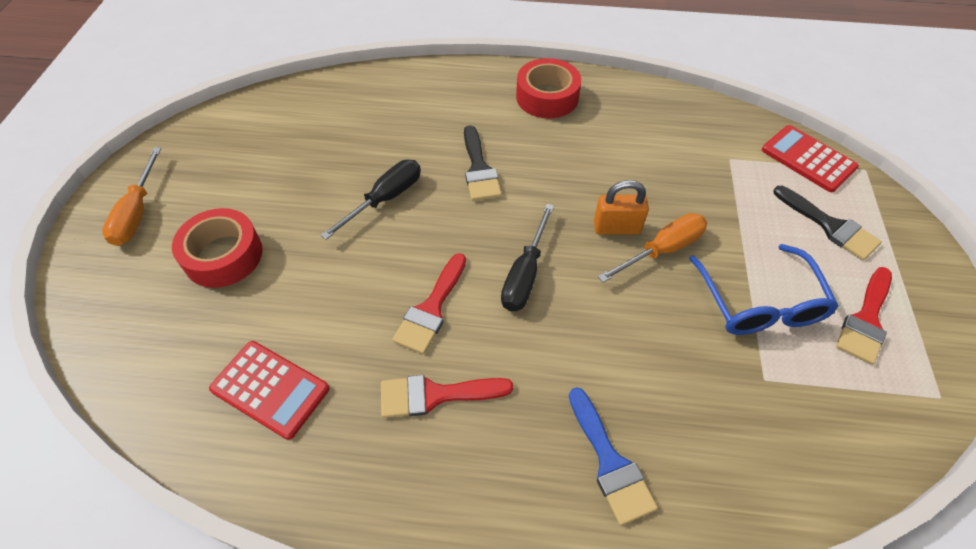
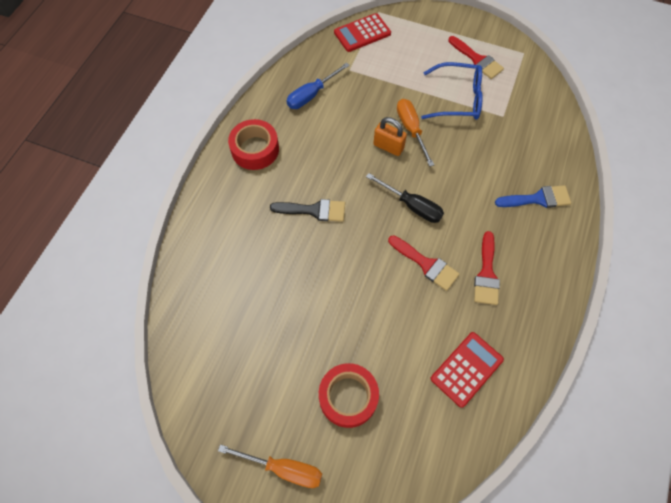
camera: 75 degrees left, 10 degrees up
black screwdriver [321,160,421,240] -> none
orange padlock [594,180,649,235] -> orange padlock turned 75 degrees counterclockwise [373,117,407,156]
black brush [774,186,882,260] -> none
none -> blue screwdriver [287,63,350,109]

